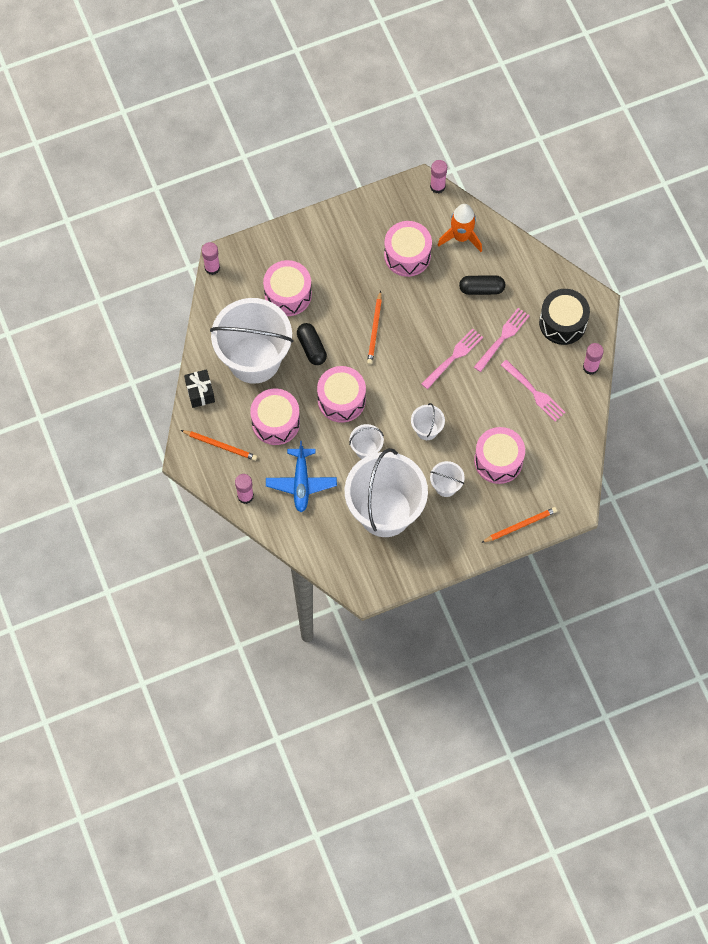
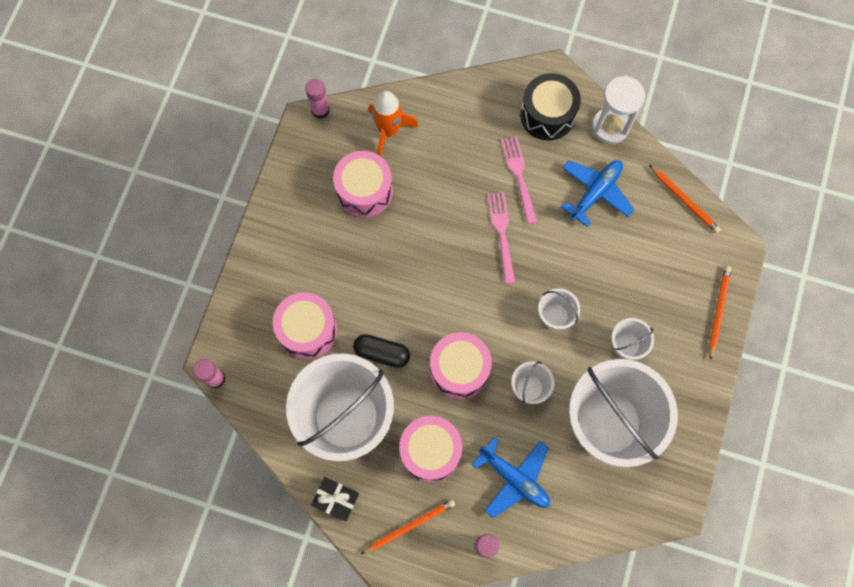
camera: 50 degrees left, 5 degrees up
orange pencil [367,290,382,364] -> orange pencil moved to [649,165,721,234]
black capsule [459,275,505,295] -> none
pink drum [474,427,525,484] -> none
pink fork [501,360,565,422] -> blue plane [561,160,634,227]
pink glue stick [583,343,604,375] -> white hourglass [592,76,645,144]

